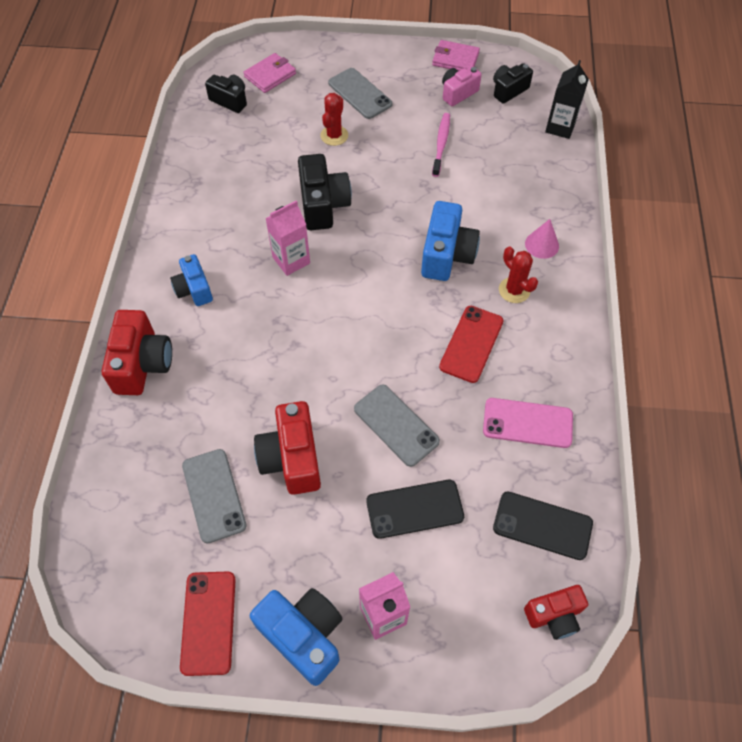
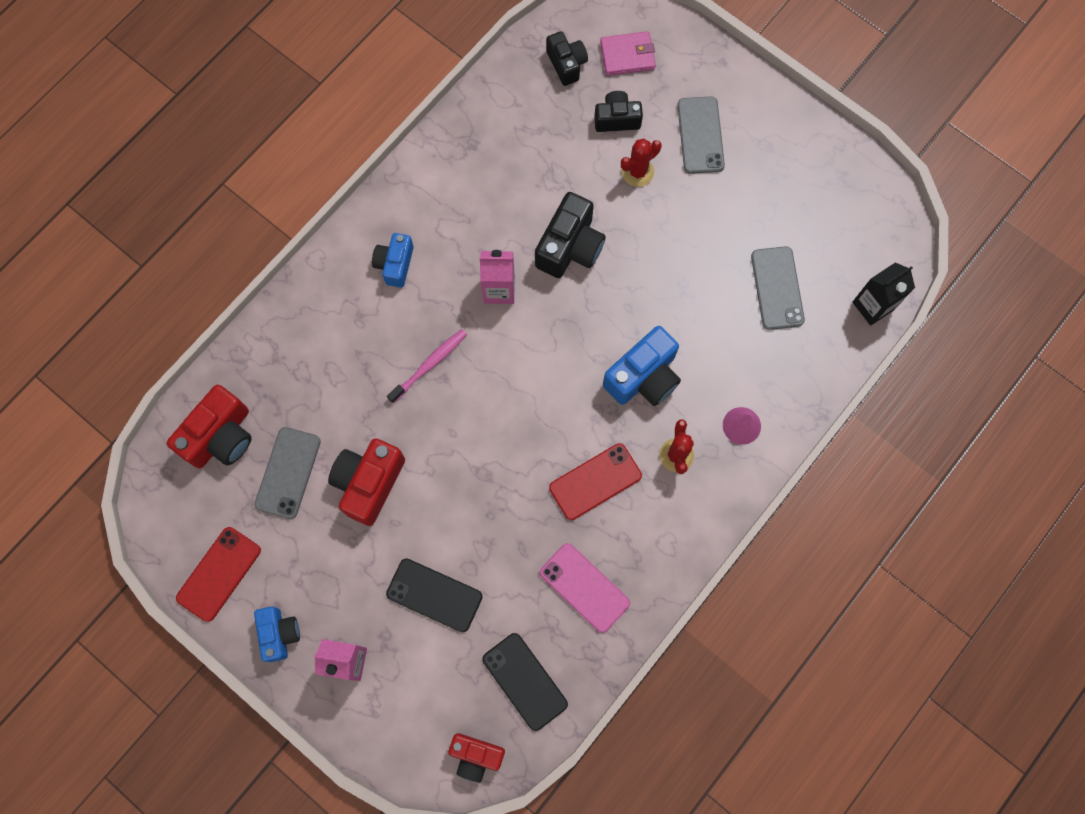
camera: 35 degrees right, 15 degrees up
red camera [102,310,172,395] -> red camera moved to [167,385,252,469]
blue camera [250,588,343,686] -> blue camera [254,606,300,662], size x0.64
grey phone [354,385,440,467] -> grey phone moved to [751,246,805,330]
pink wallet [432,40,480,71] -> none
pink toothbrush [432,113,450,177] -> pink toothbrush moved to [387,329,467,403]
pink camera [442,66,482,106] -> none
black camera [493,63,533,104] -> black camera moved to [594,91,643,132]

